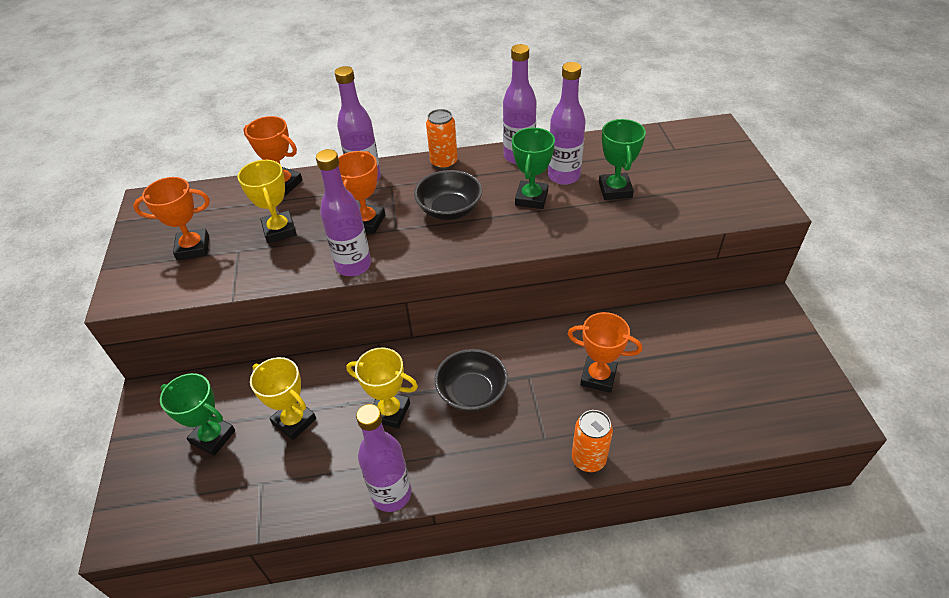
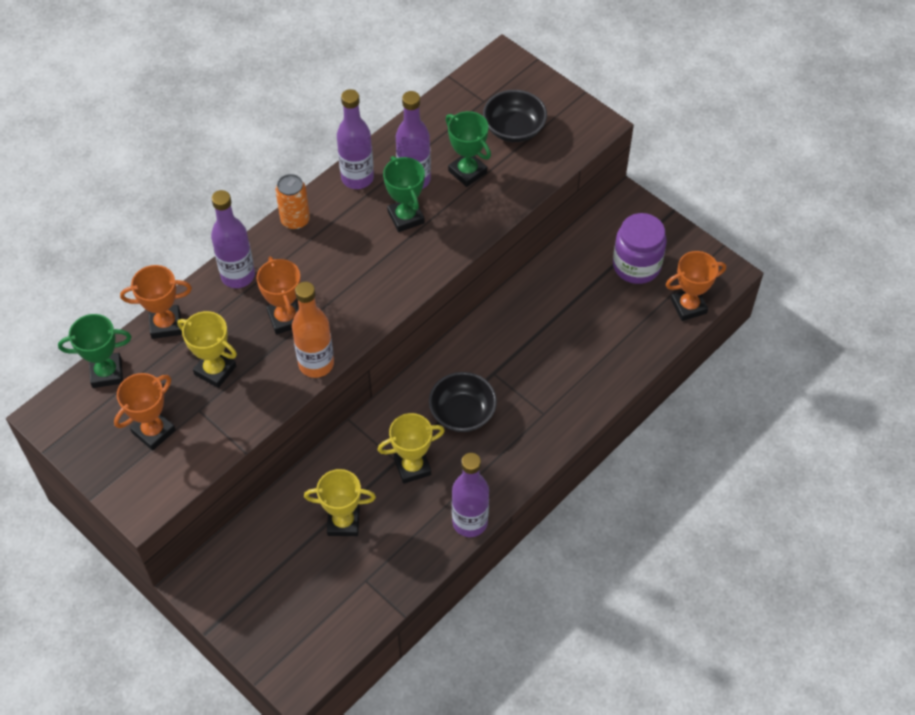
camera: 40 degrees left, 10 degrees up
green trophy [160,373,235,456] -> green trophy moved to [58,314,131,388]
purple bottle [316,149,371,276] -> orange bottle [292,282,334,378]
black bowl [414,170,482,220] -> black bowl moved to [483,90,547,142]
orange trophy [568,312,642,393] -> orange trophy moved to [666,251,726,321]
orange can [572,410,613,472] -> none
none -> purple jar [613,213,667,284]

